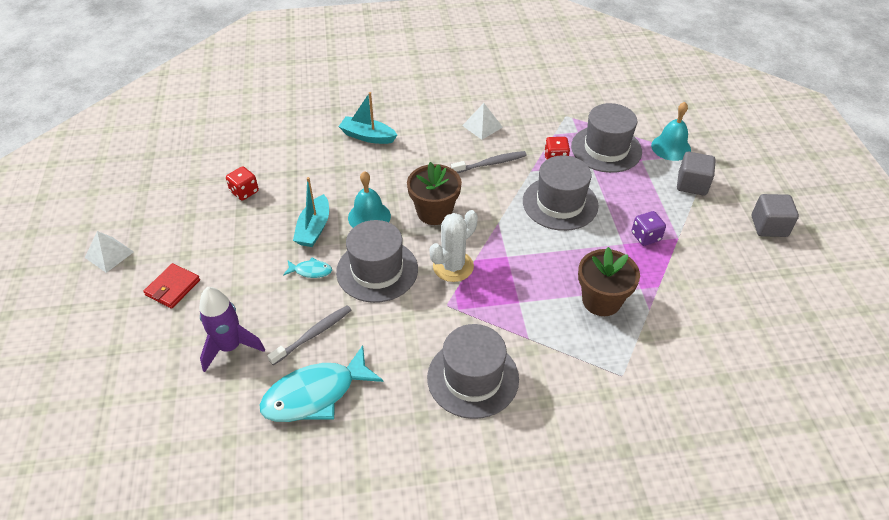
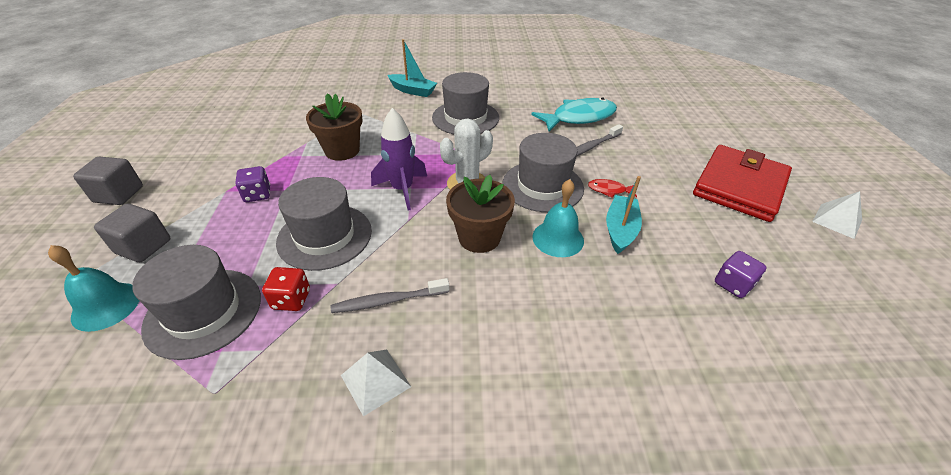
camera: 175 degrees left, 5 degrees down
red wallet [143,263,200,309] -> red wallet [693,145,792,222], size x2.08
purple rocket [199,287,265,372] -> purple rocket moved to [371,108,427,211]
red dice [226,166,259,201] -> purple dice [715,251,767,298]
turquoise fish [283,257,332,278] -> red fish [588,179,637,198]
turquoise boat [338,92,397,144] -> turquoise boat moved to [387,39,437,97]

